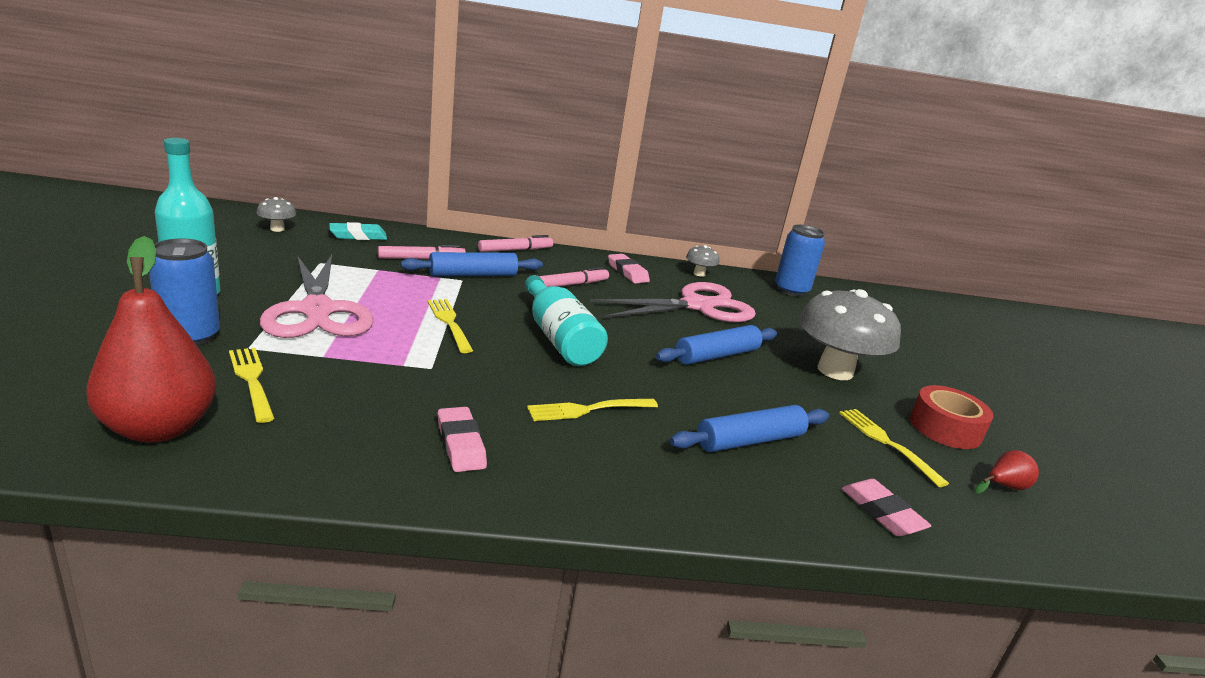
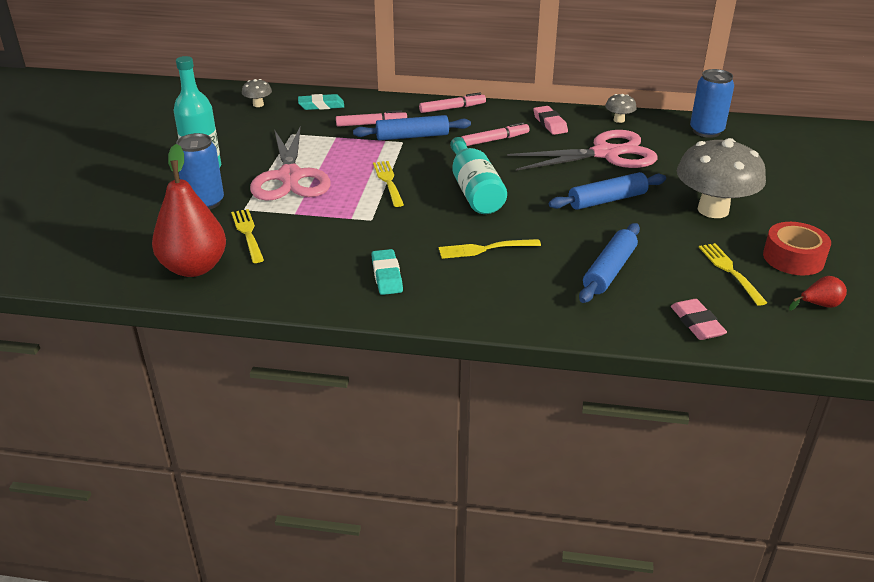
camera: 15 degrees right, 10 degrees up
pink eraser [438,407,487,472] -> turquoise eraser [371,249,403,295]
blue rolling pin [670,405,829,452] -> blue rolling pin turned 45 degrees counterclockwise [579,223,640,303]

